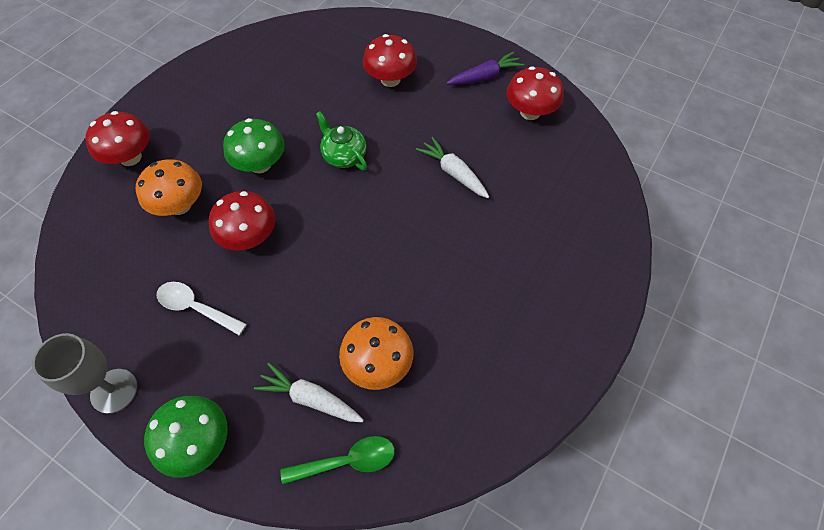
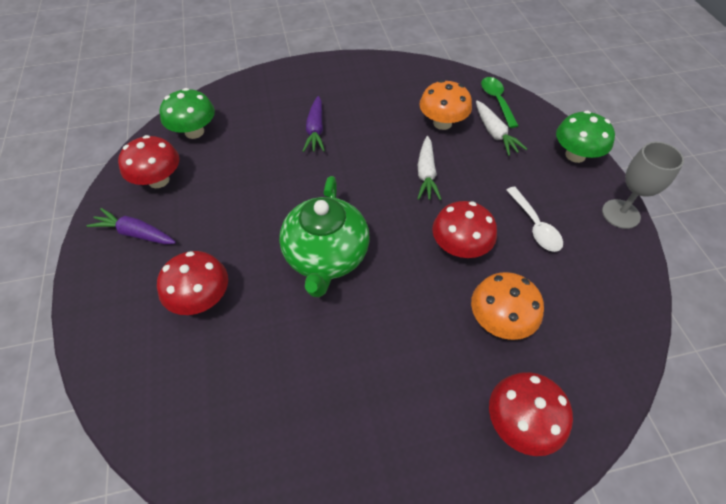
camera: 135 degrees left, 5 degrees down
green mushroom [223,118,285,173] -> green mushroom moved to [160,88,215,139]
green spoon [280,436,395,484] -> green spoon turned 45 degrees clockwise [481,77,518,128]
green teapot [316,111,367,170] -> green teapot [279,176,370,297], size x1.77
white carrot [416,137,489,198] -> white carrot moved to [417,136,442,200]
none -> purple carrot [303,96,325,152]

